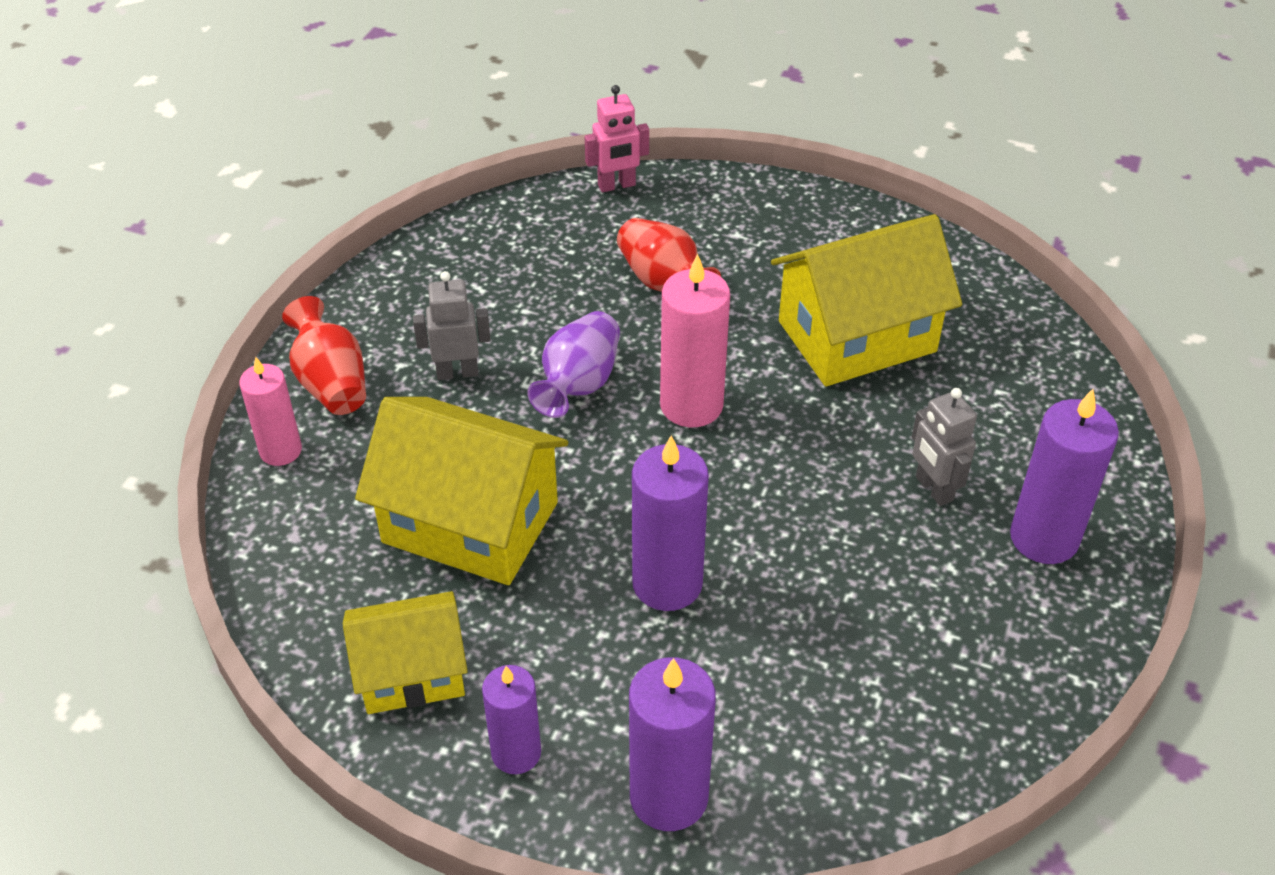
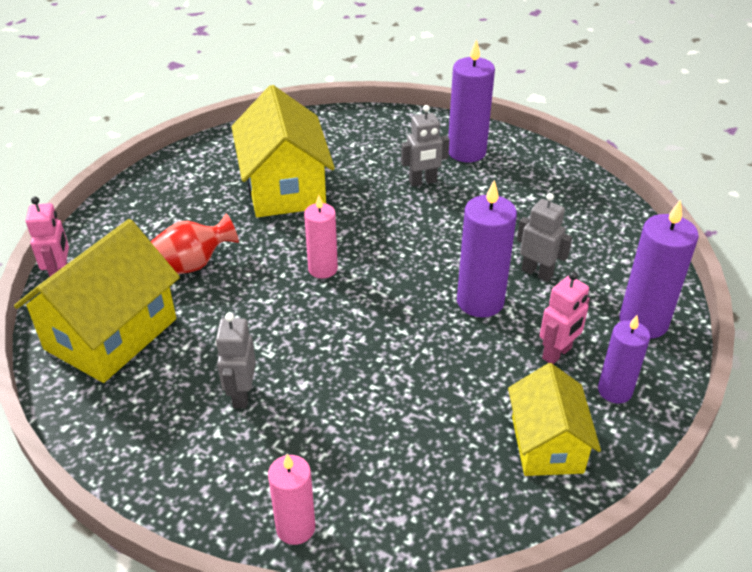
camera: 80 degrees left, 5 degrees down
red vase [282,296,366,415] -> none
yellow house [355,397,568,585] -> yellow house moved to [14,219,180,383]
purple vase [528,311,620,418] -> none
pink candle [660,254,730,427] -> pink candle [304,195,338,279], size x0.65
none -> grey robot [517,193,572,282]
none -> pink robot [540,272,590,364]

